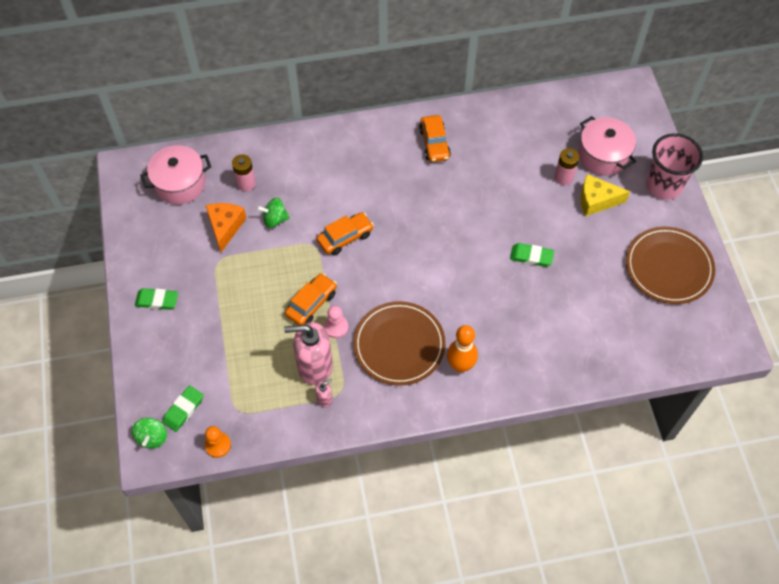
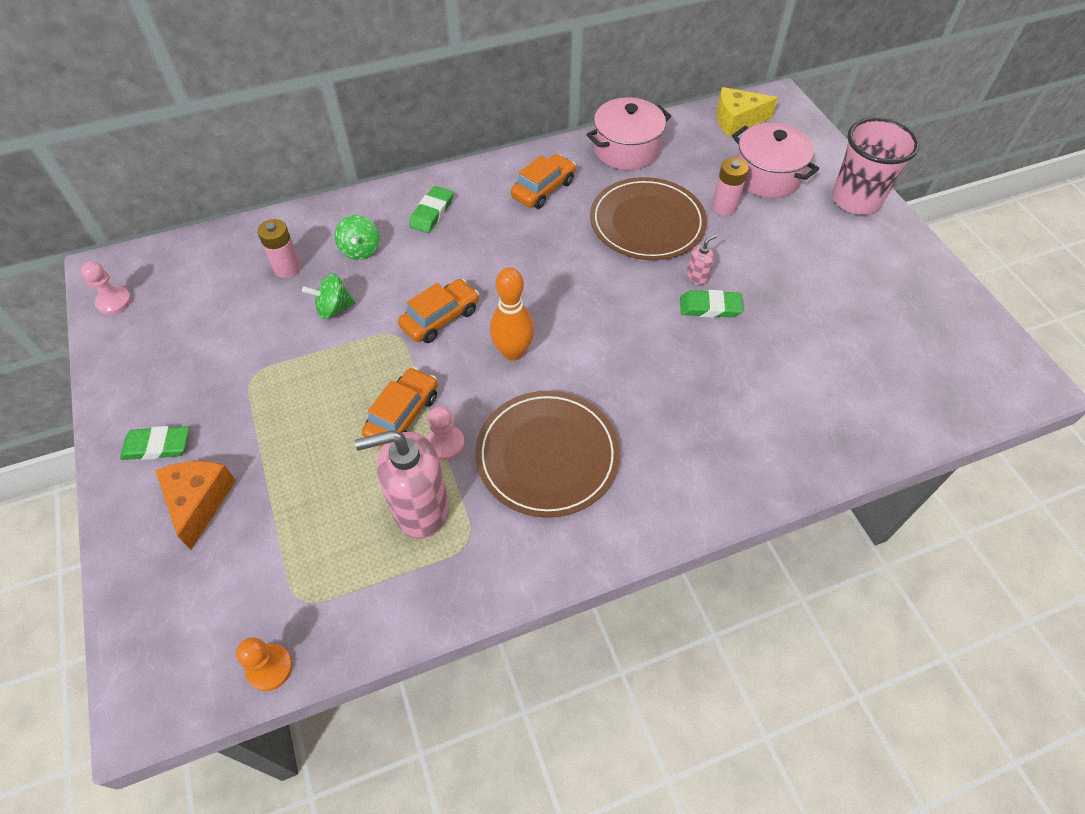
camera: 10 degrees left, 5 degrees down
green spinning top [132,418,167,449] -> green spinning top moved to [335,215,380,260]
pink pot [140,145,211,205] -> pink pot moved to [587,97,671,170]
green eraser [162,385,203,432] -> green eraser moved to [409,186,453,233]
orange cheese [205,203,247,252] -> orange cheese moved to [155,461,236,550]
pink soap dispenser [315,379,333,407] -> pink soap dispenser moved to [687,234,717,285]
orange car [419,115,451,162] -> orange car turned 120 degrees counterclockwise [511,154,576,209]
orange bowling pin [447,325,478,373] -> orange bowling pin moved to [490,267,534,361]
yellow cheese [581,174,630,216] -> yellow cheese moved to [716,87,778,137]
brown plate [626,227,715,304] -> brown plate moved to [590,177,707,260]
none -> pink pawn [81,261,132,315]

